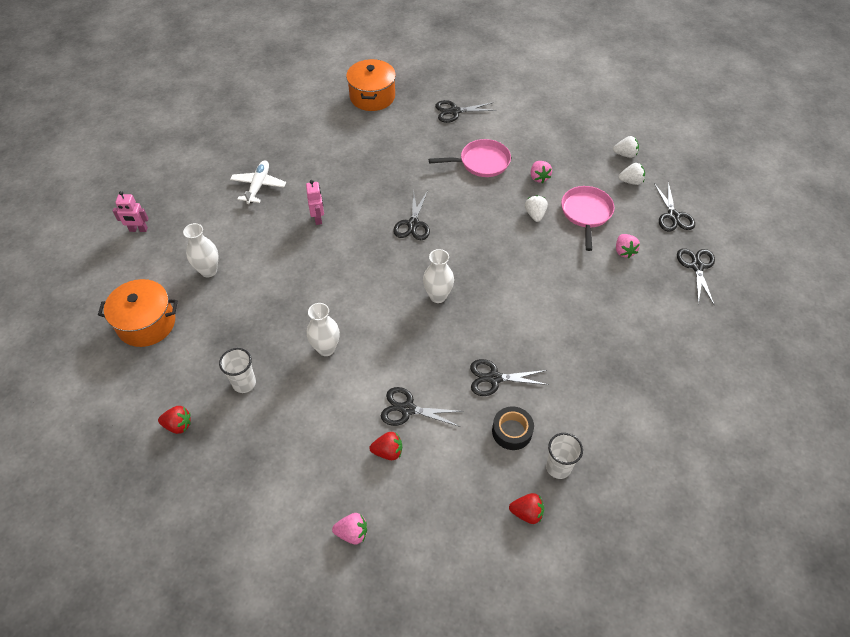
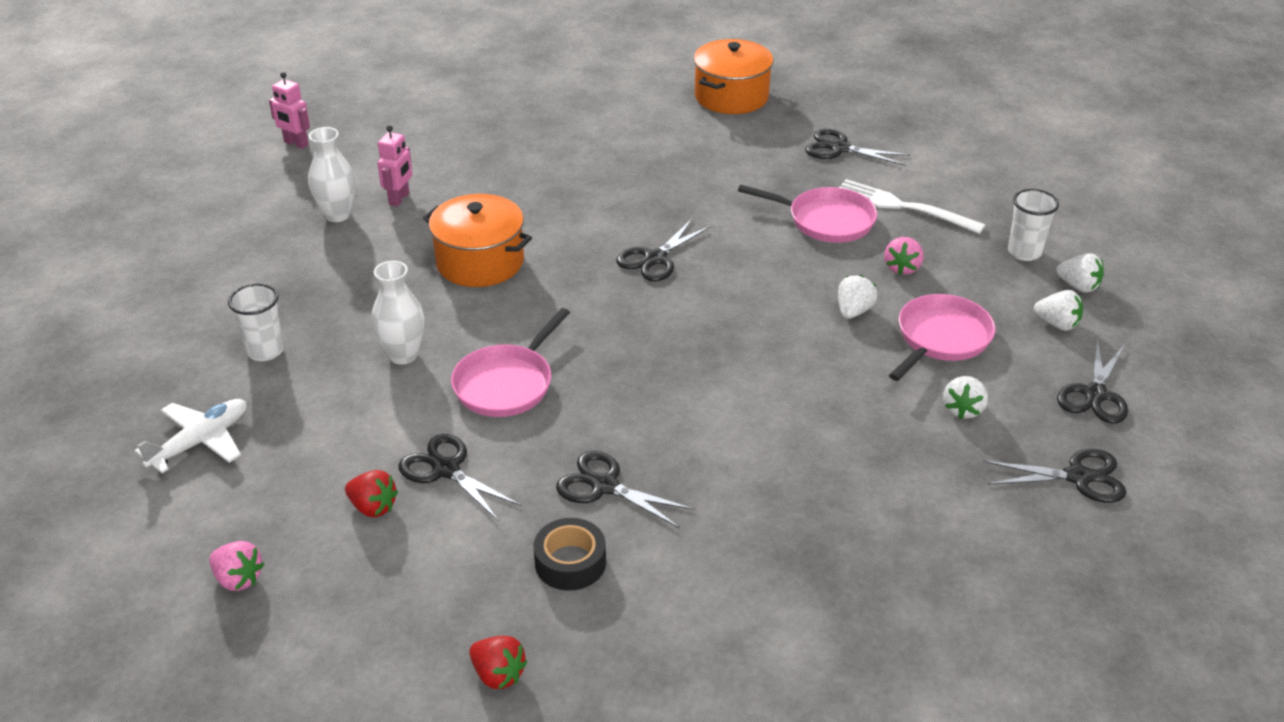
camera: 30 degrees right, 15 degrees down
orange pot [98,279,178,347] -> orange pot moved to [423,194,532,287]
red strawberry [158,406,191,434] -> none
white plane [230,160,286,204] -> white plane moved to [135,399,247,473]
pink robot [306,180,324,225] -> pink robot moved to [377,125,412,207]
white vase [423,249,454,303] -> none
white cup [546,433,583,479] -> white cup moved to [1008,189,1059,261]
pink strawberry [616,234,640,258] -> white strawberry [943,376,988,419]
black scissors [677,248,715,305] -> black scissors turned 60 degrees clockwise [983,449,1127,503]
none -> pink pan [451,308,570,417]
none -> white fork [838,179,985,234]

